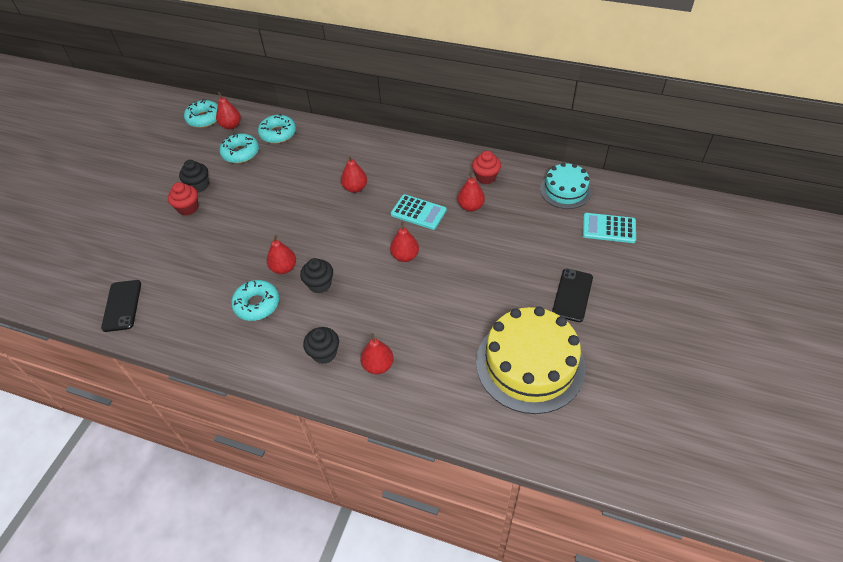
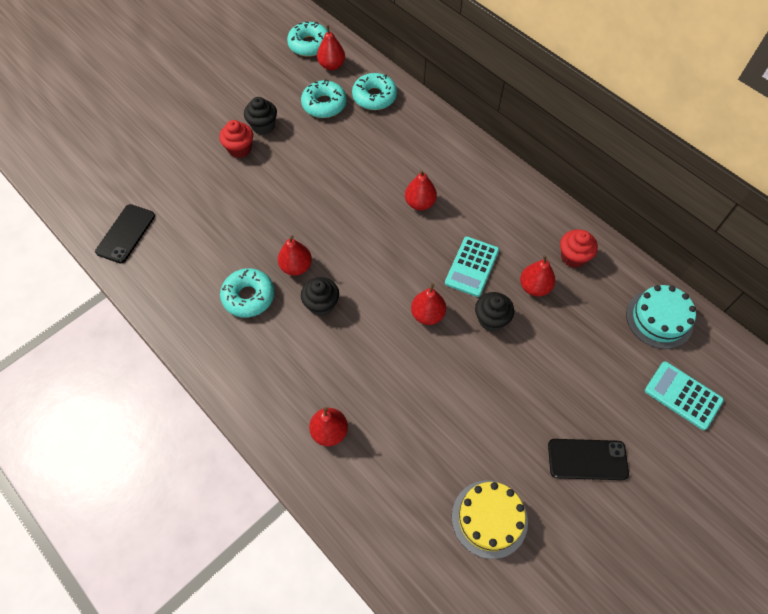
camera: 25 degrees right, 10 degrees up
black cupcake [303,327,339,364] -> black cupcake moved to [475,292,514,331]
turquoise calculator [391,194,447,230] -> turquoise calculator turned 60 degrees clockwise [445,237,499,297]
yellow cake [476,306,585,414] -> yellow cake [452,480,528,559], size x0.58
black phone [552,269,593,322] -> black phone turned 45 degrees clockwise [548,439,629,480]

